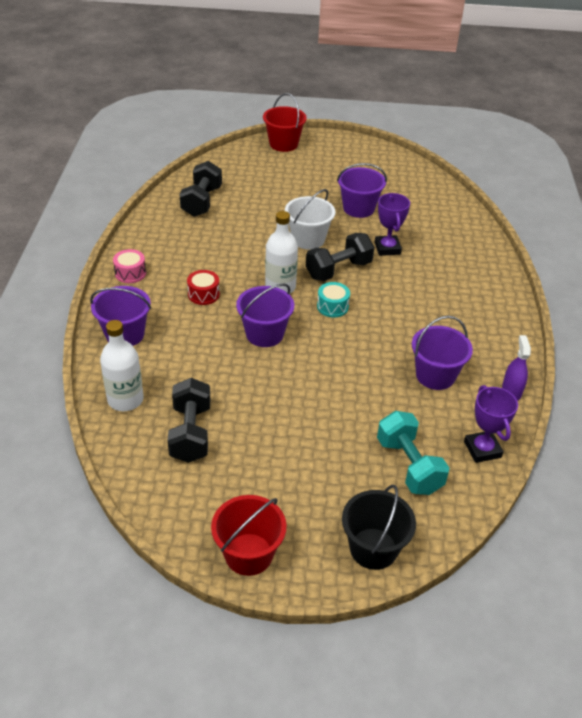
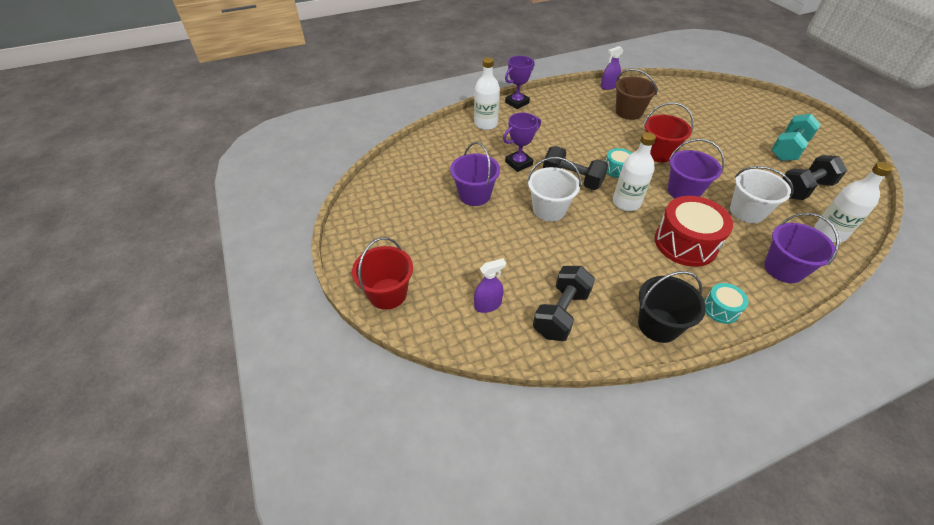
camera: 115 degrees left, 5 degrees up
pink drum [113,249,146,283] -> turquoise drum [704,283,748,324]
black dumbbell [179,161,222,217] -> black dumbbell turned 45 degrees counterclockwise [533,266,595,341]
red drum [187,270,220,305] -> red drum [655,196,733,267], size x1.98
red bucket [211,495,286,576] -> red bucket moved to [644,102,694,162]
black bucket [342,485,416,570] -> black bucket moved to [638,271,706,343]
turquoise dumbbell [377,411,449,495] -> turquoise dumbbell moved to [771,114,821,161]
purple bucket [412,316,473,390] -> brown bucket [615,69,658,120]
purple trophy [464,385,518,463] -> purple trophy moved to [505,56,534,109]
none -> white bottle [474,57,500,130]
none -> purple spray bottle [474,258,506,313]
none -> white bucket [730,166,794,223]

